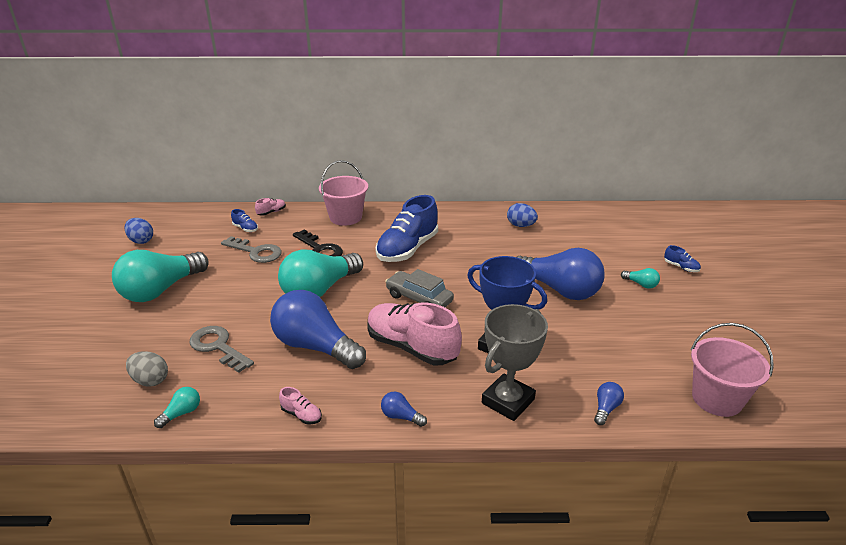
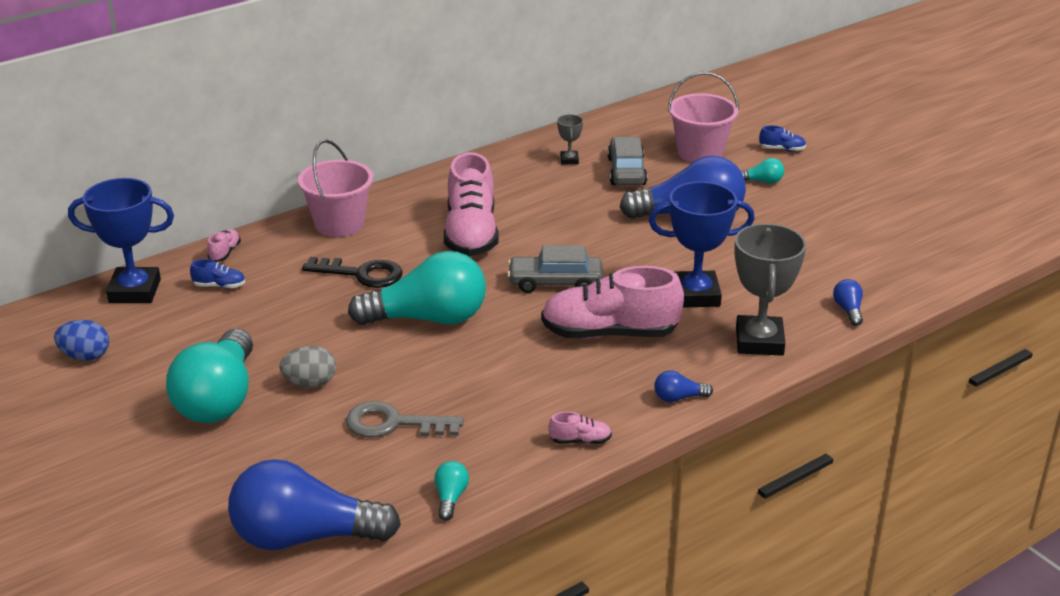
camera: 35 degrees left, 0 degrees up
grey egg [126,351,168,387] -> grey egg moved to [279,346,336,387]
grey key [221,236,282,263] -> none
blue light bulb [270,290,366,369] -> blue light bulb moved to [228,459,401,550]
turquoise light bulb [278,249,363,297] -> turquoise light bulb turned 105 degrees counterclockwise [348,251,486,325]
blue shoe [375,195,438,262] -> pink shoe [444,152,499,256]
blue egg [507,203,538,227] -> grey trophy [557,114,583,164]
pink bucket [691,323,774,417] -> pink bucket moved to [668,72,739,163]
none -> blue trophy [68,178,174,303]
none -> grey car [607,137,647,186]

